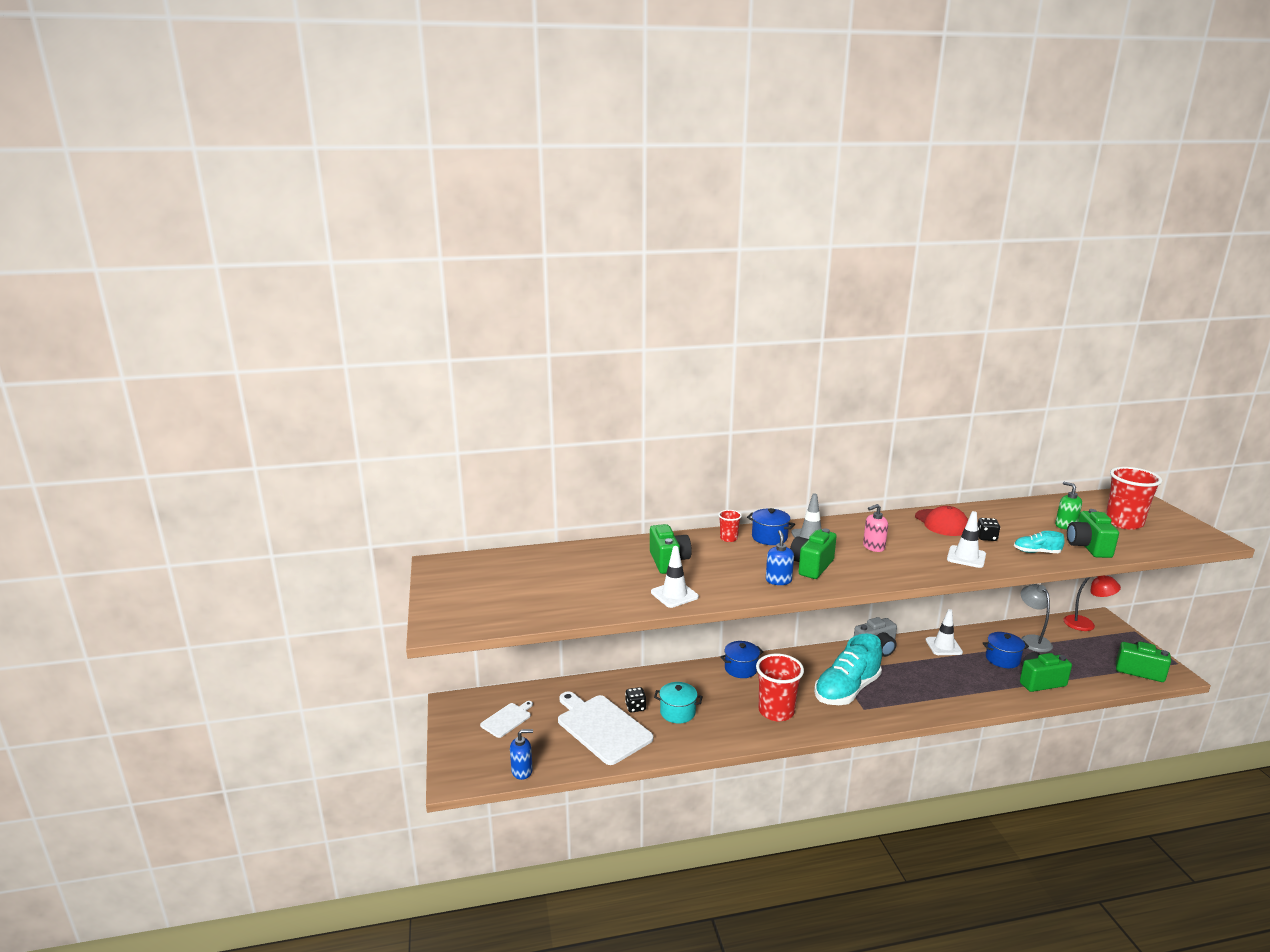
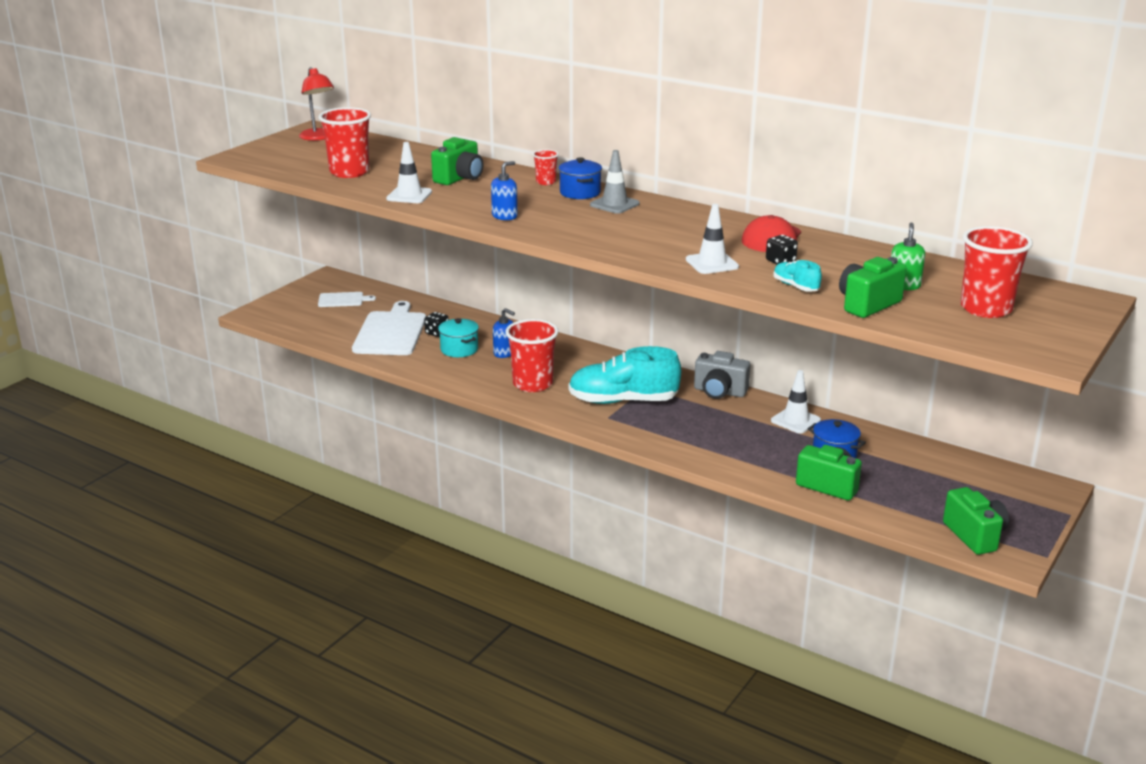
camera: 45 degrees right, 5 degrees up
blue soap dispenser [510,729,533,780] -> blue soap dispenser moved to [493,308,515,358]
blue pot [720,641,764,678] -> none
green camera [790,528,837,579] -> none
pink soap dispenser [863,504,888,552] -> none
grey lamp [1021,584,1053,652] -> none
red lamp [1064,575,1121,631] -> red lamp moved to [299,67,334,141]
none -> red cup [318,107,371,178]

